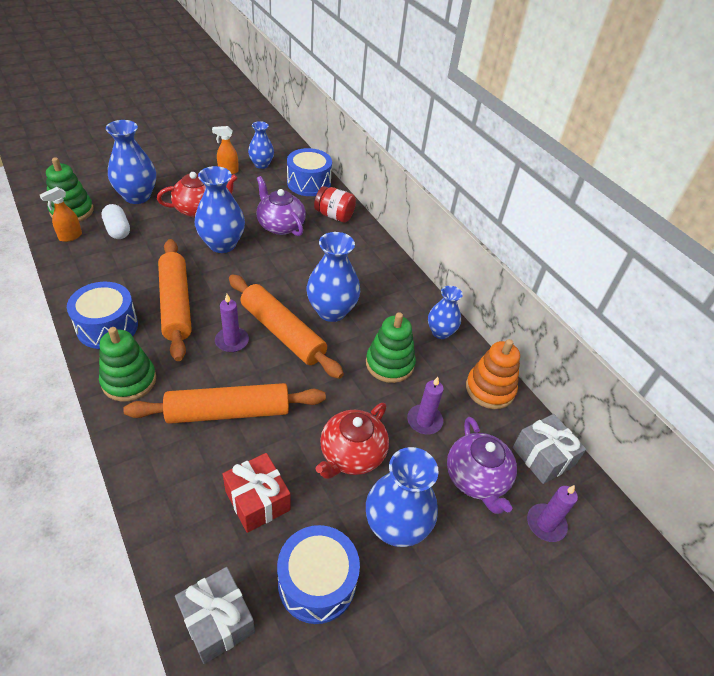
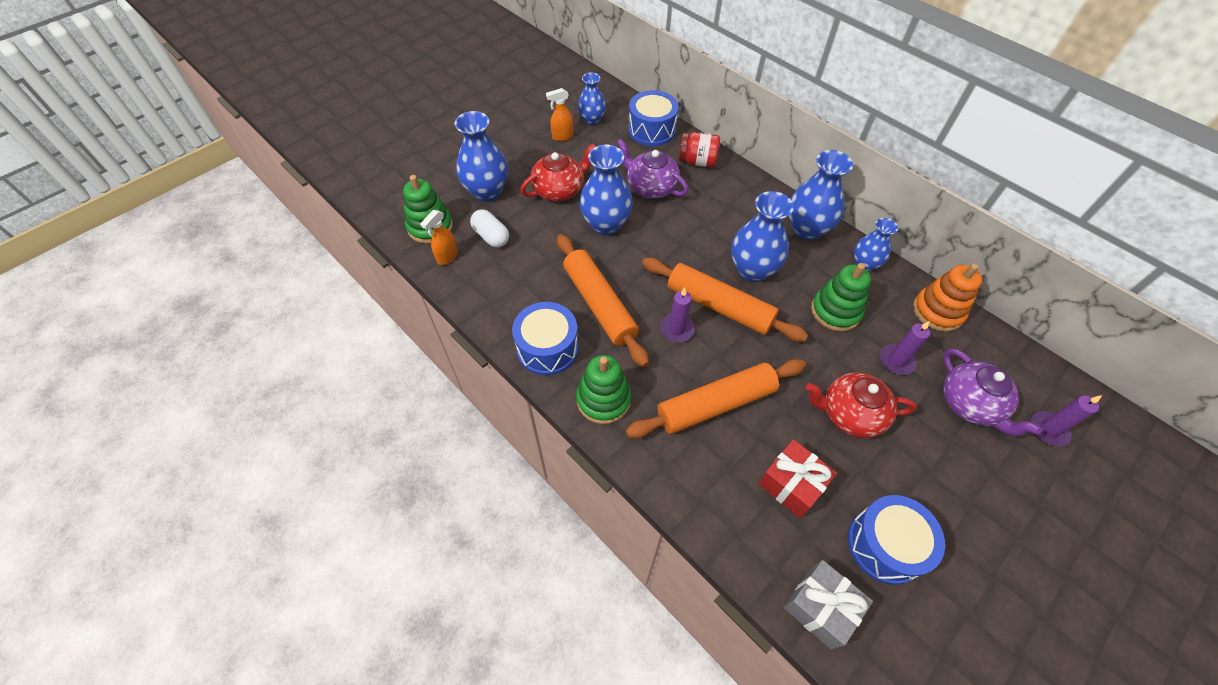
camera: 10 degrees left, 10 degrees up
red teapot [316,403,389,479] -> red teapot turned 75 degrees clockwise [806,373,917,438]
blue vase [366,447,439,547] -> blue vase moved to [789,150,853,241]
grey gift [513,414,586,484] -> none

